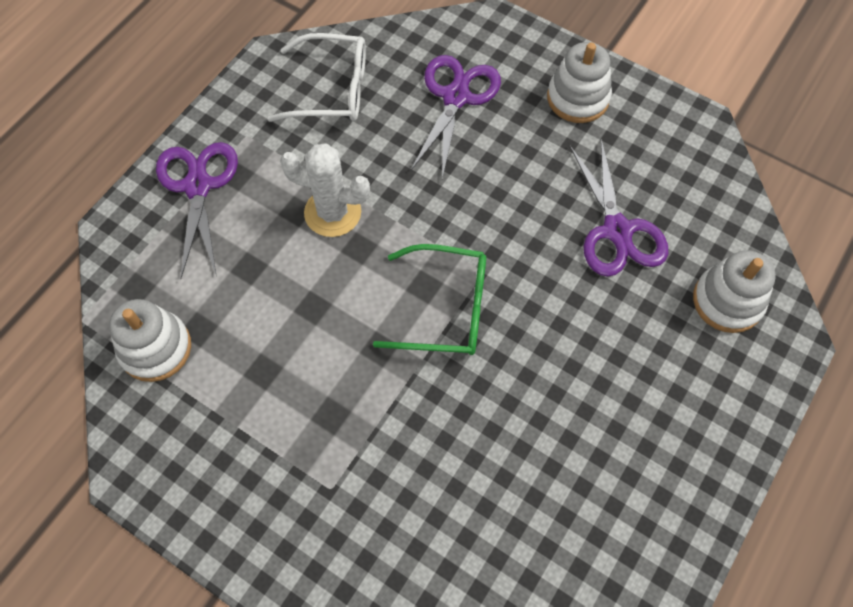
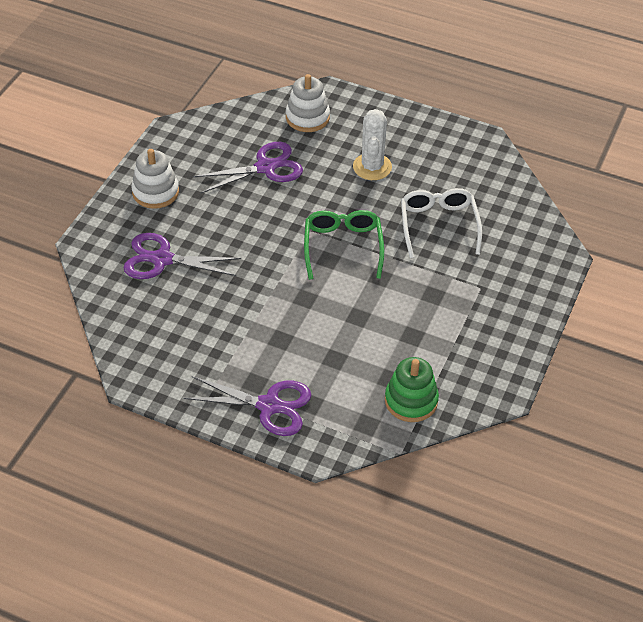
camera: 100 degrees left, 15 degrees down
white stacking toy [109,299,191,382] -> green stacking toy [385,357,439,422]
purple scissors [156,142,238,279] -> purple scissors turned 150 degrees counterclockwise [184,376,311,436]
white glasses [267,33,366,122] -> white glasses moved to [401,188,482,258]
white cactus [280,143,370,237] -> white cactus moved to [353,109,392,180]

